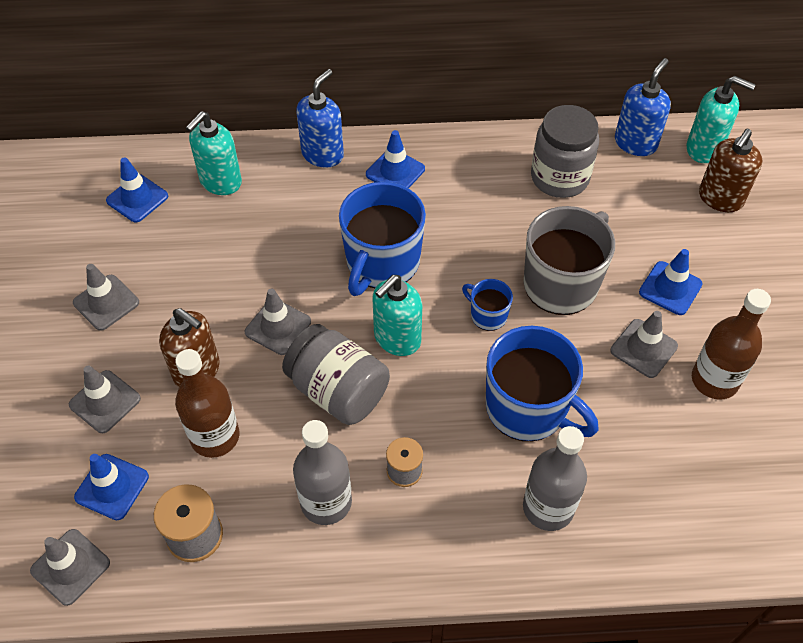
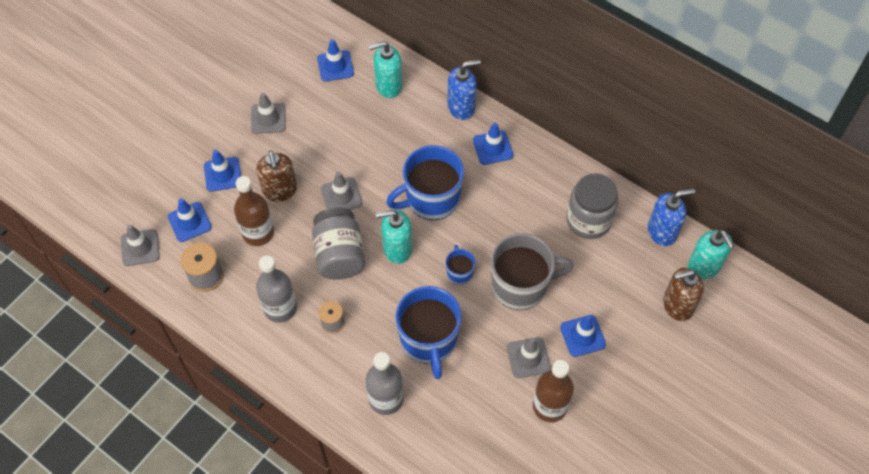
camera: 40 degrees right, 5 degrees up
grey traffic cone [69,366,141,433] -> blue traffic cone [204,150,241,192]

